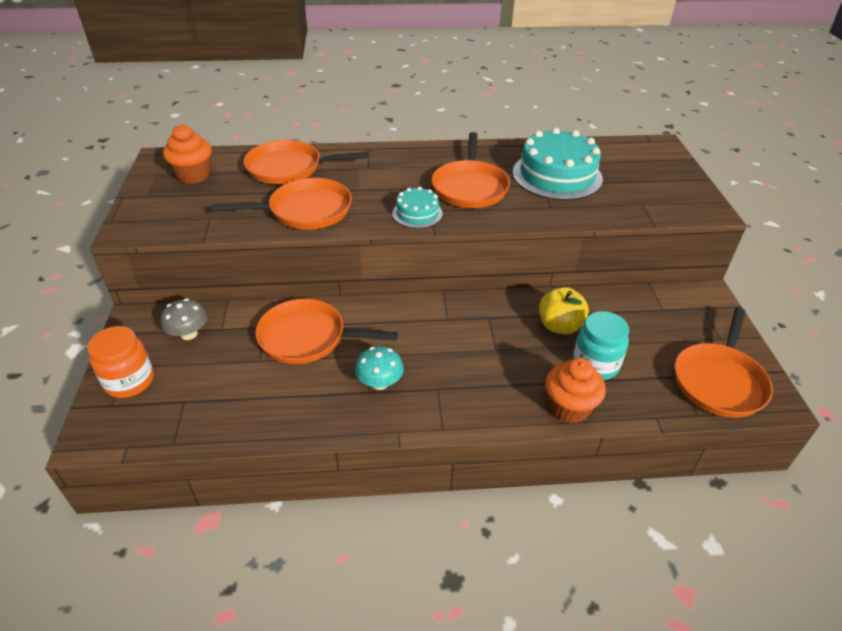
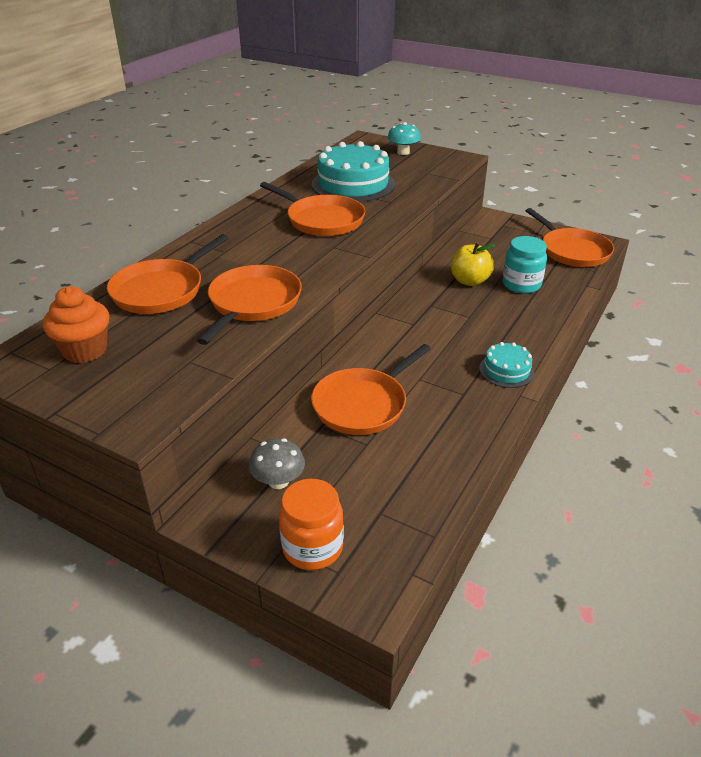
camera: 55 degrees left, 5 degrees down
turquoise mushroom [355,346,404,390] -> turquoise mushroom moved to [388,122,421,155]
turquoise cake [392,187,443,228] -> turquoise cake moved to [479,342,534,388]
orange cupcake [545,358,606,423] -> none

